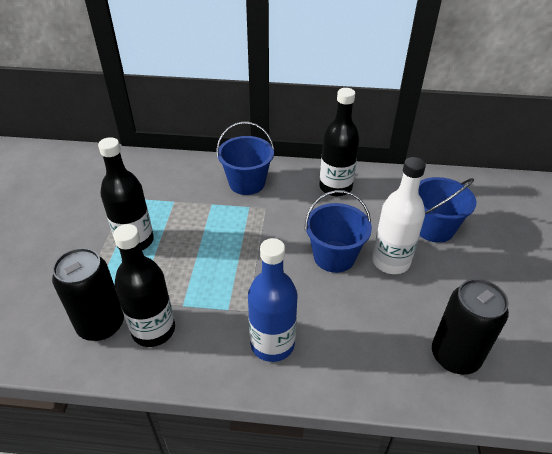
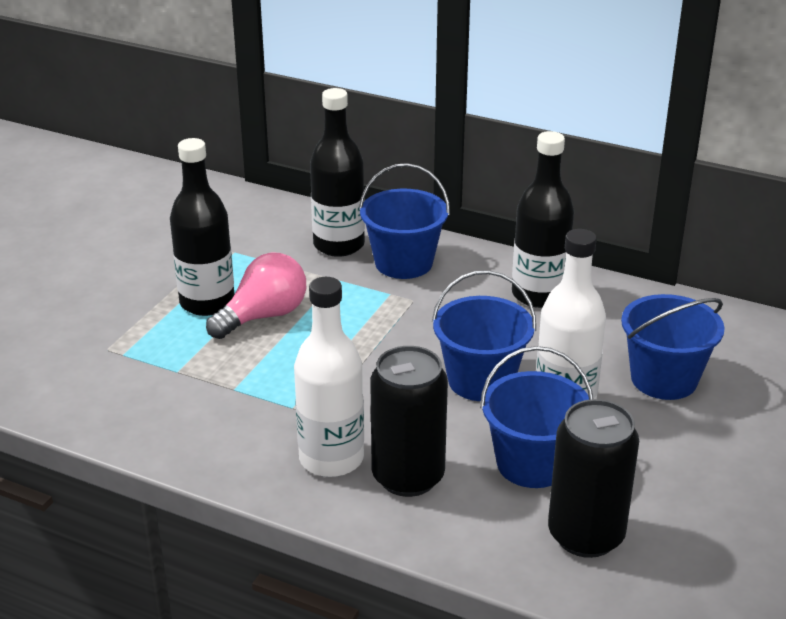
camera: 20 degrees right, 10 degrees down
black can [52,248,124,341] -> black can moved to [370,346,448,497]
black bottle [113,224,175,347] -> black bottle moved to [310,88,365,257]
blue bottle [248,238,297,362] -> white bottle [294,277,364,477]
none -> pink light bulb [206,253,306,339]
none -> blue bucket [480,346,593,488]

